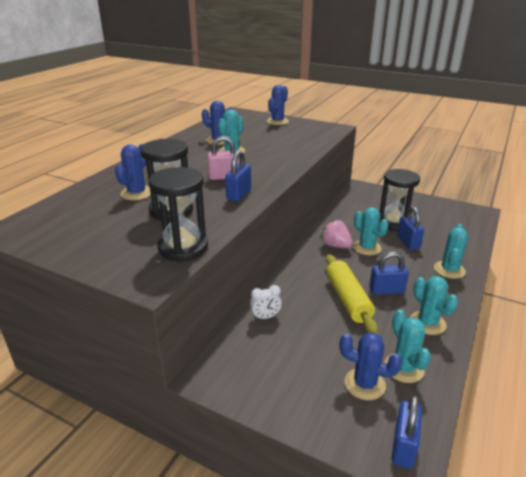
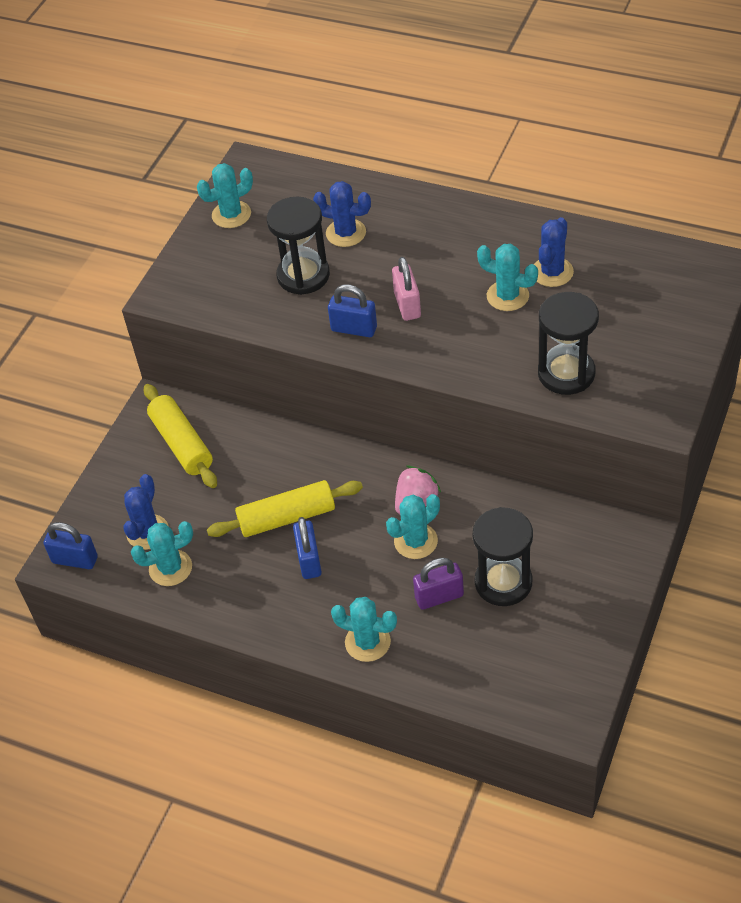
camera: 90 degrees right, 20 degrees up
black hourglass [148,167,208,262] -> black hourglass moved to [538,292,599,395]
white clock [250,285,282,320] -> none
blue cactus [267,85,289,125] -> none
blue padlock [397,206,424,250] -> purple padlock [413,558,464,610]
turquoise cactus [410,276,458,335] -> turquoise cactus moved to [197,163,253,228]
none -> yellow rolling pin [144,384,217,488]

